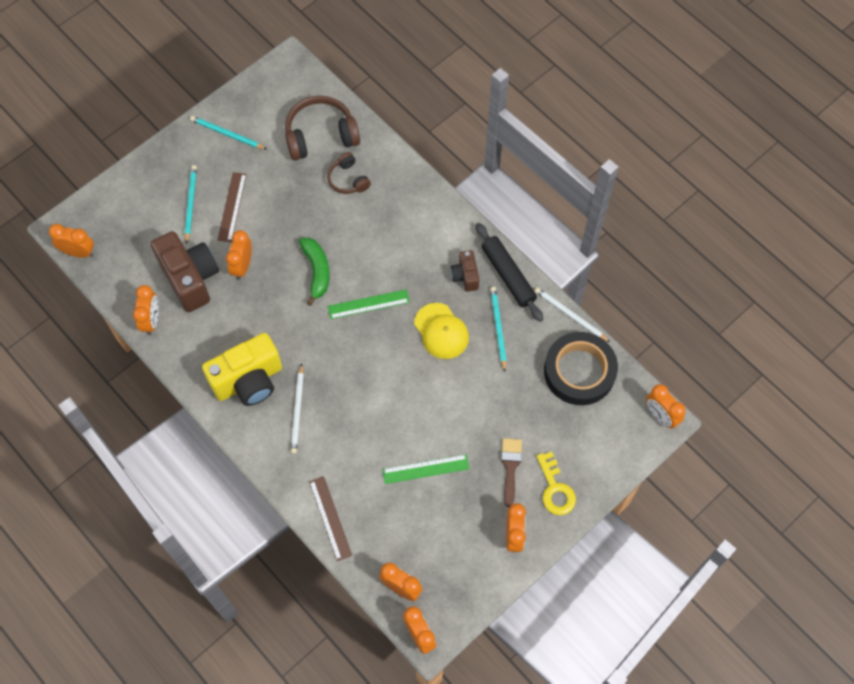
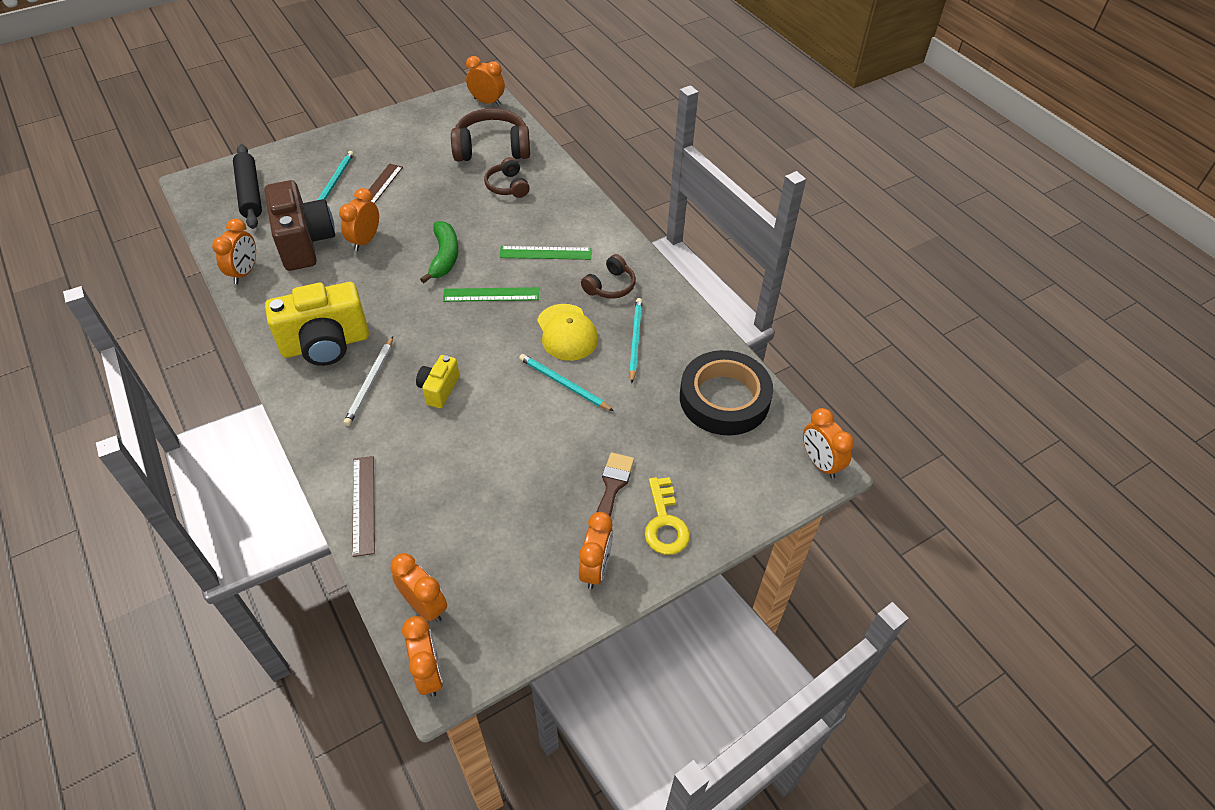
camera: 10 degrees right, 15 degrees down
orange clock [49,224,94,258] -> orange clock moved to [466,56,505,106]
turquoise pencil [190,116,266,149] -> turquoise pencil moved to [519,354,614,411]
green ruler [383,454,469,484] -> green ruler moved to [499,246,592,260]
brown camera [451,250,479,292] -> brown headphones [581,254,636,299]
black rolling pin [476,223,543,322] -> black rolling pin moved to [233,144,262,229]
white pencil [535,287,610,342] -> none
none -> yellow camera [416,355,460,408]

